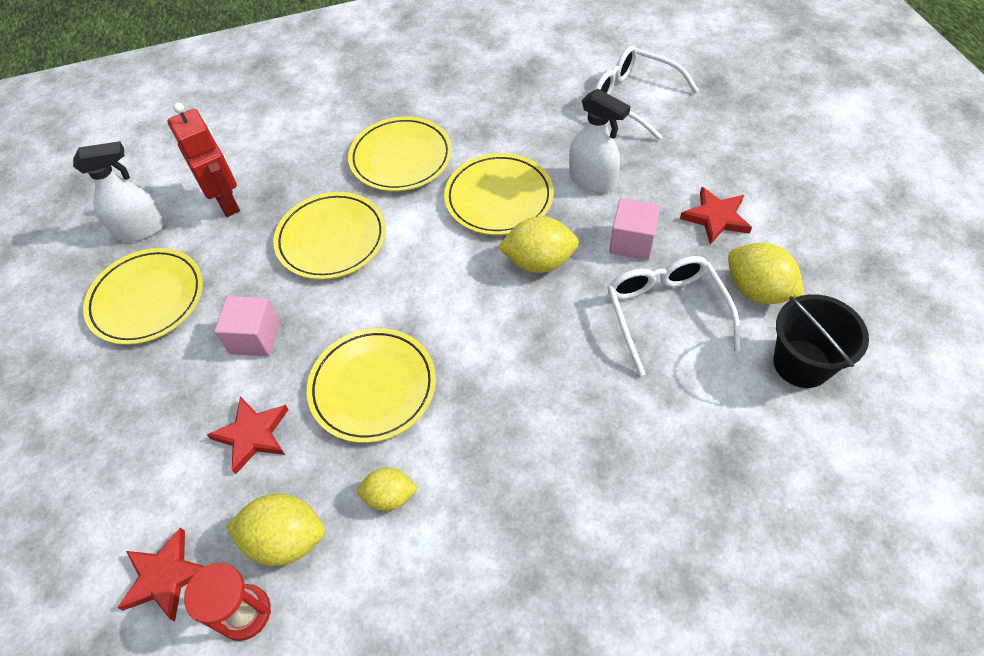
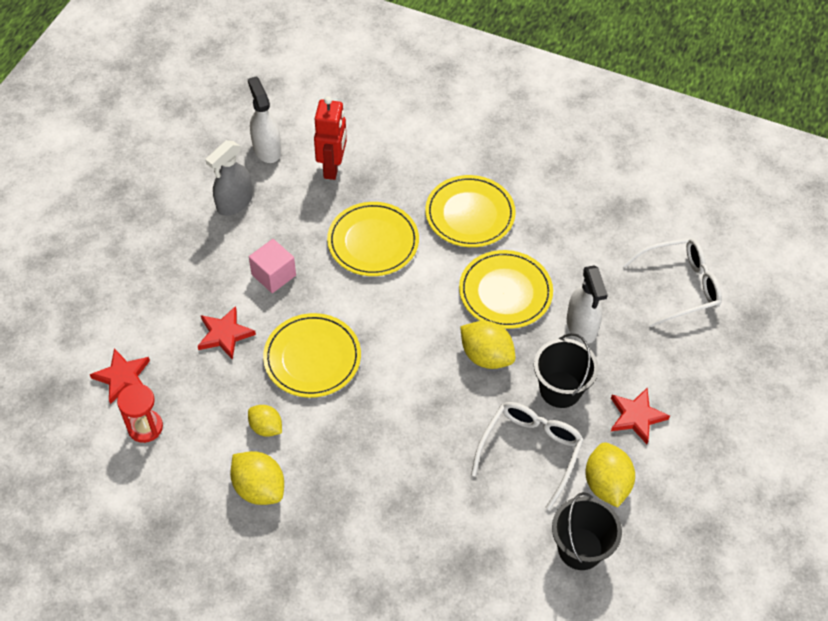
camera: 35 degrees right, 0 degrees up
white spray bottle [73,141,165,242] -> white spray bottle turned 135 degrees counterclockwise [248,76,281,163]
yellow plate [83,248,203,345] -> grey spray bottle [205,140,253,216]
yellow lemon [226,493,325,566] -> yellow lemon moved to [230,451,284,505]
white glasses [594,45,699,140] -> white glasses turned 90 degrees clockwise [623,238,722,327]
pink cube [609,198,661,260] -> black bucket [534,333,599,408]

